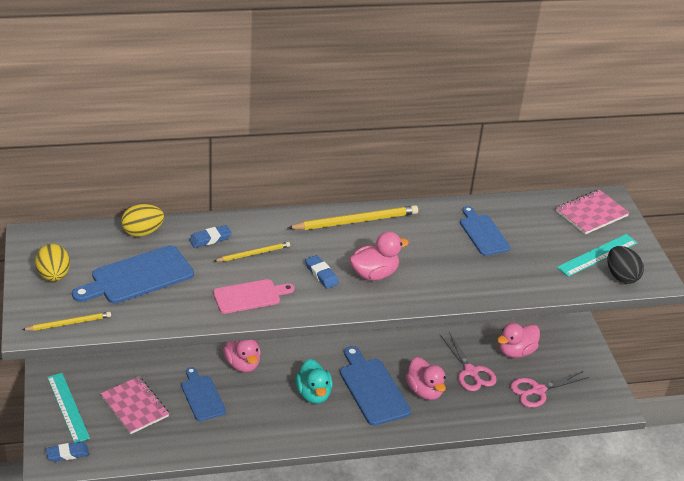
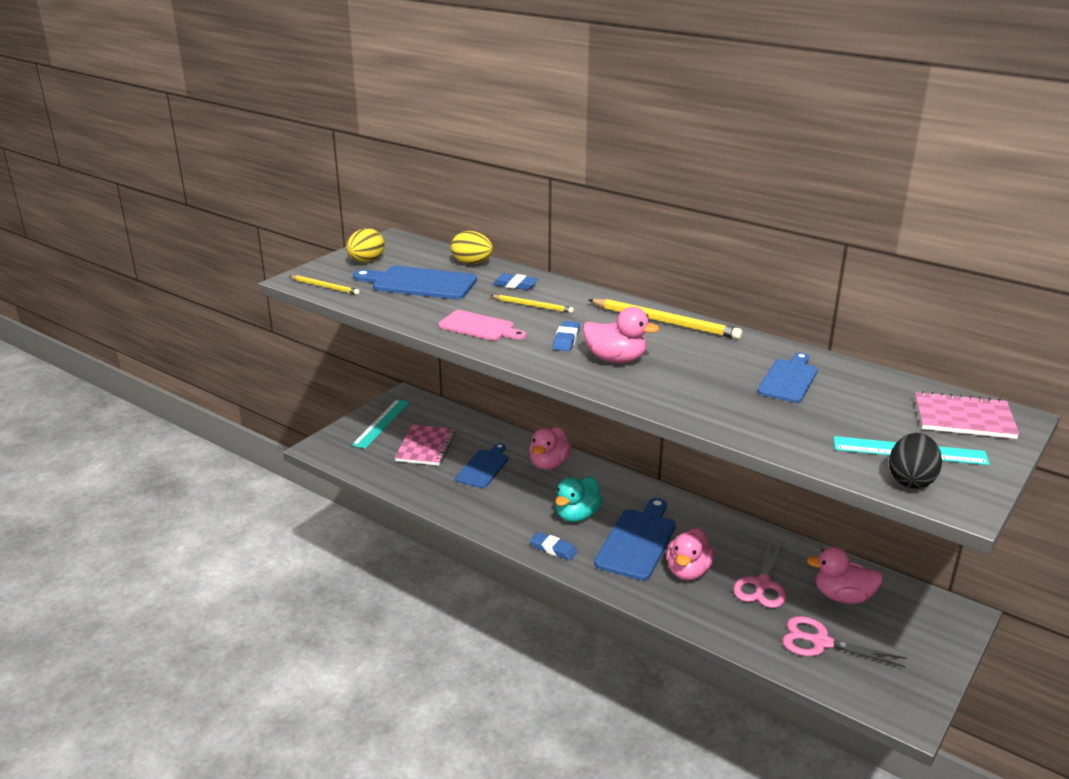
camera: 50 degrees right, 10 degrees down
blue eraser [46,442,89,462] -> blue eraser moved to [530,532,577,560]

